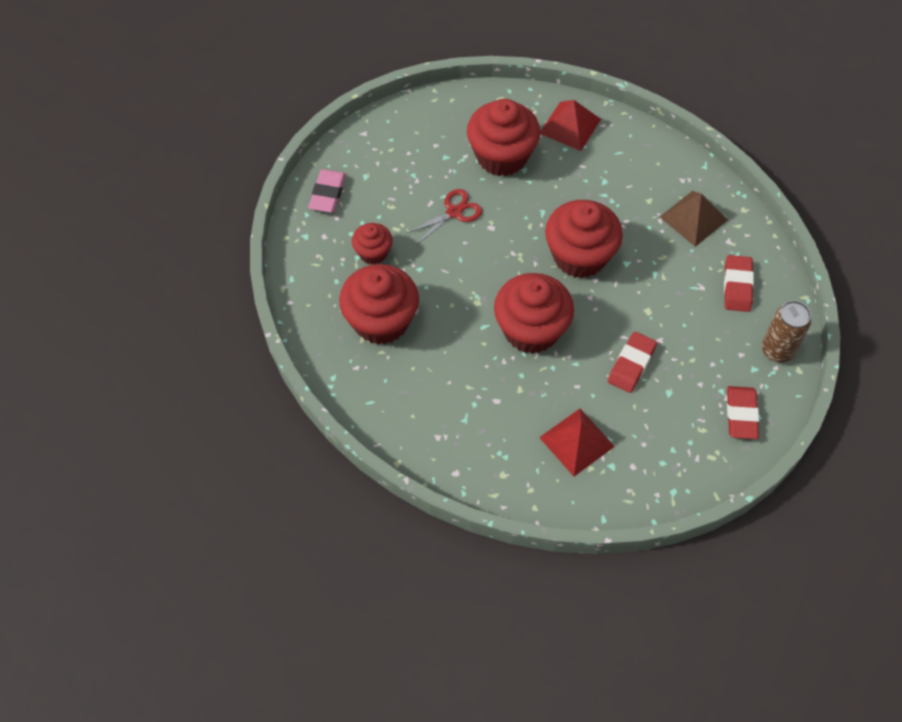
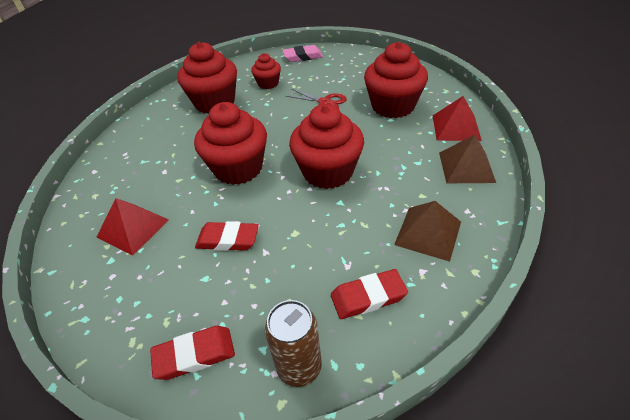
camera: 70 degrees right, 15 degrees down
none -> brown pyramid [439,135,496,183]

